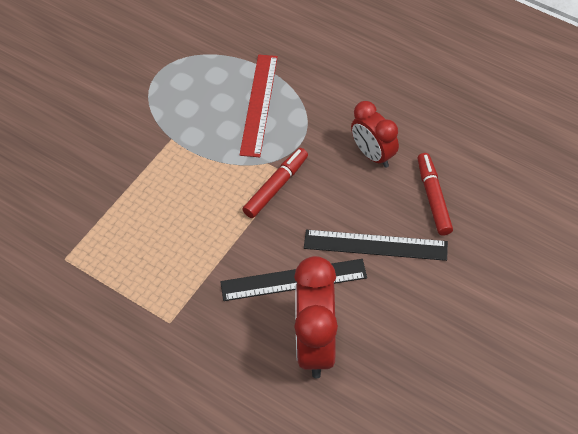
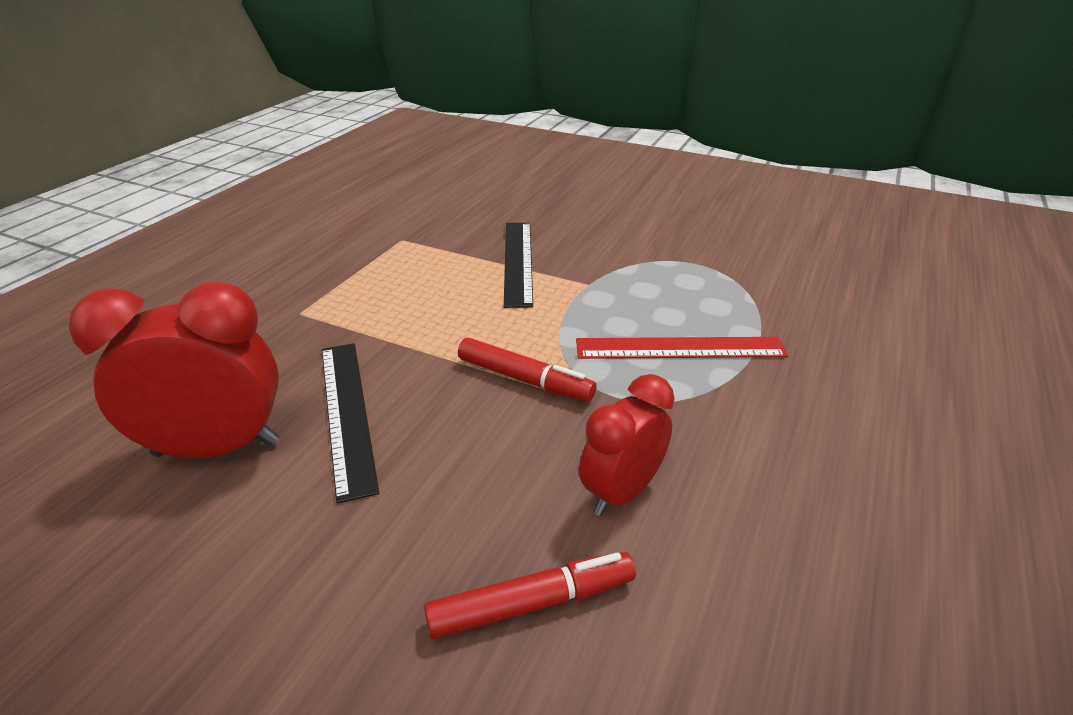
camera: 80 degrees right, 20 degrees down
black ruler [304,230,448,261] -> black ruler moved to [504,223,533,308]

